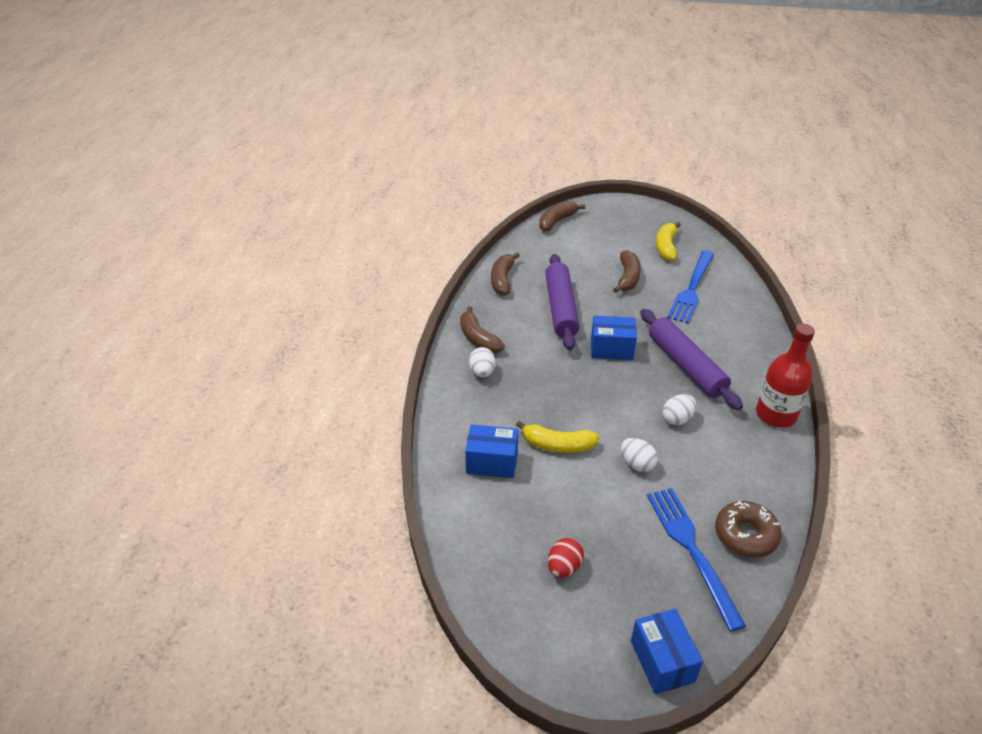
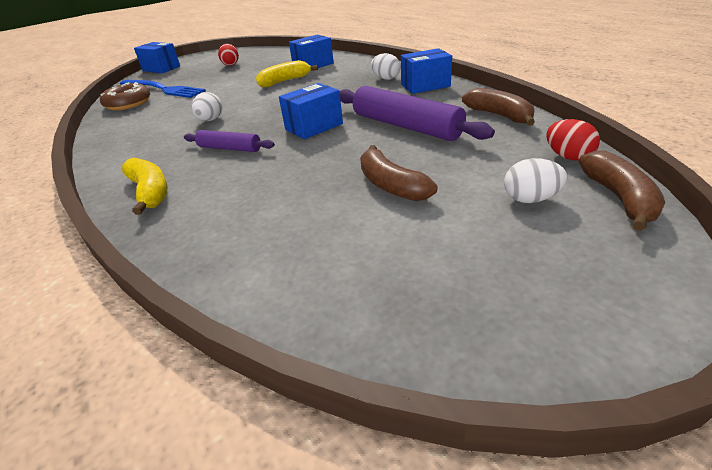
camera: 140 degrees right, 5 degrees down
brown banana [460,306,505,353] -> blue box [401,48,452,94]
white egg [621,438,658,472] -> white egg moved to [504,158,567,203]
purple rolling pin [640,309,743,410] -> purple rolling pin [184,130,275,152], size x0.55
yellow banana [656,222,681,261] -> yellow banana moved to [121,157,168,215]
blue fork [667,250,714,324] -> none
red bottle [756,324,815,428] -> none
none -> red egg [546,119,600,161]

